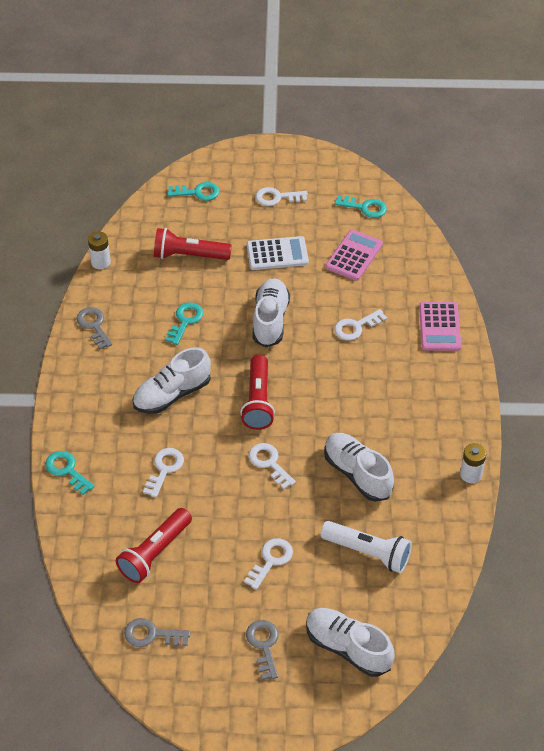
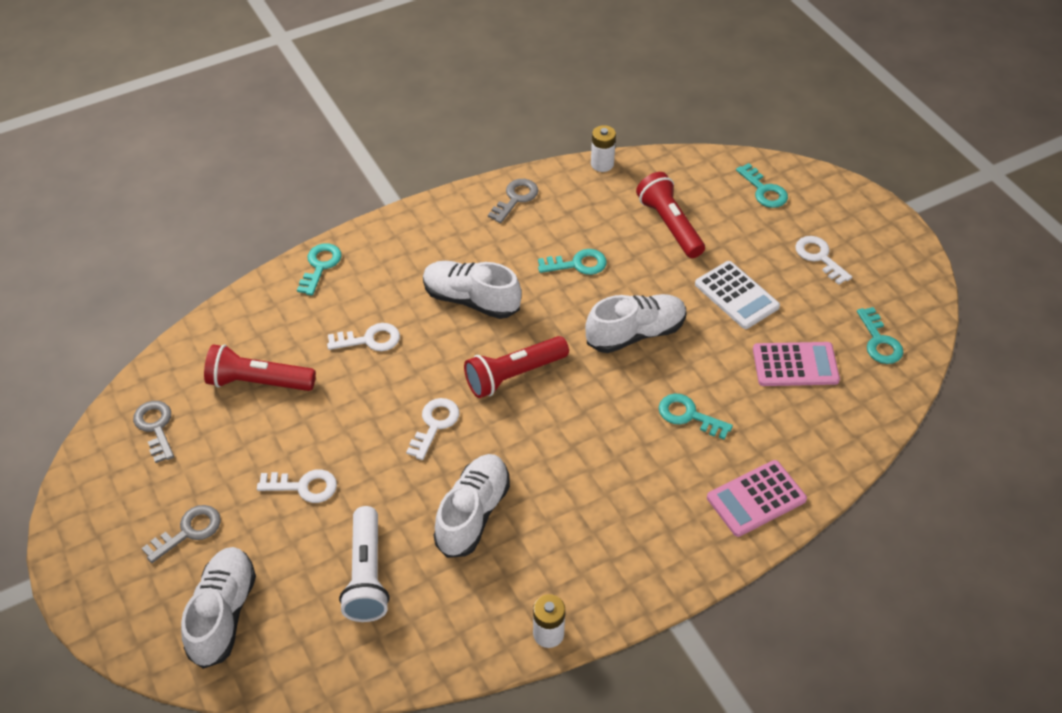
camera: 60 degrees right, 0 degrees up
white key [334,309,387,341] -> turquoise key [659,394,733,440]

